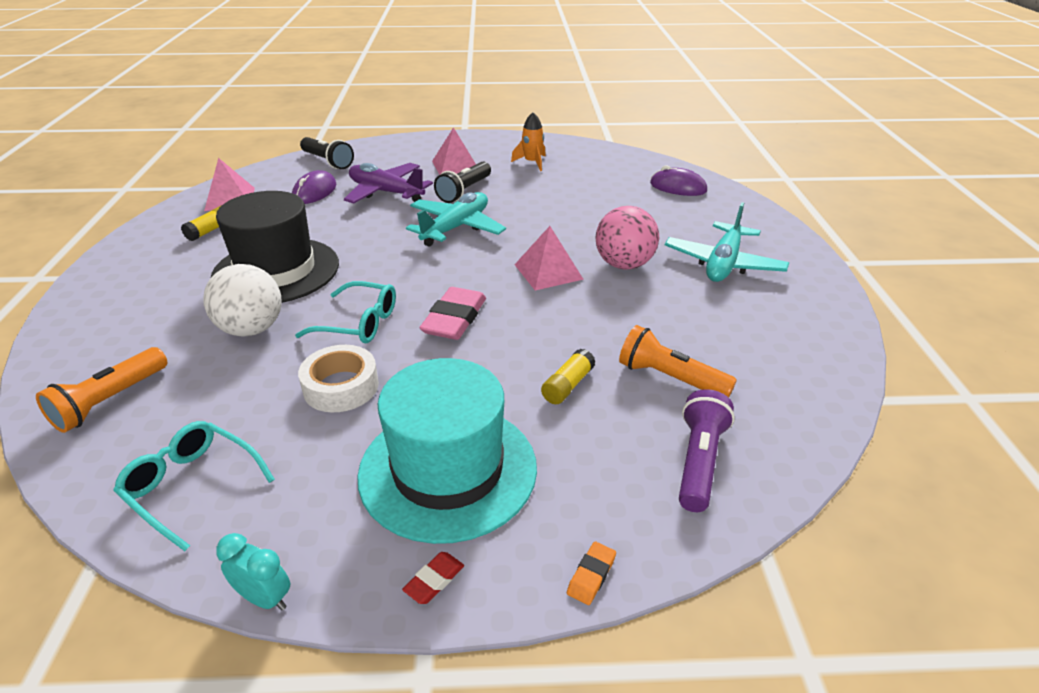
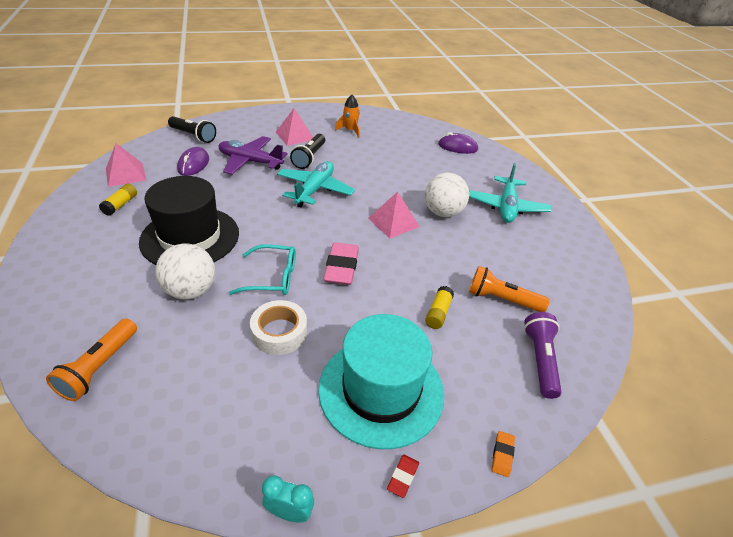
camera: 15 degrees left, 5 degrees up
turquoise glasses [113,421,275,551] -> none
pink ball [596,206,659,269] -> white ball [425,173,469,217]

